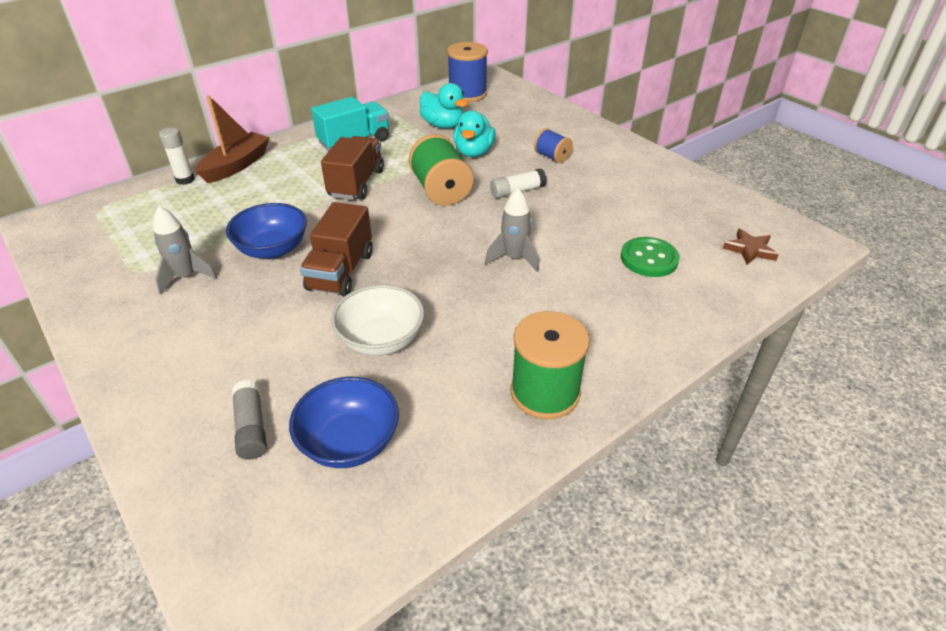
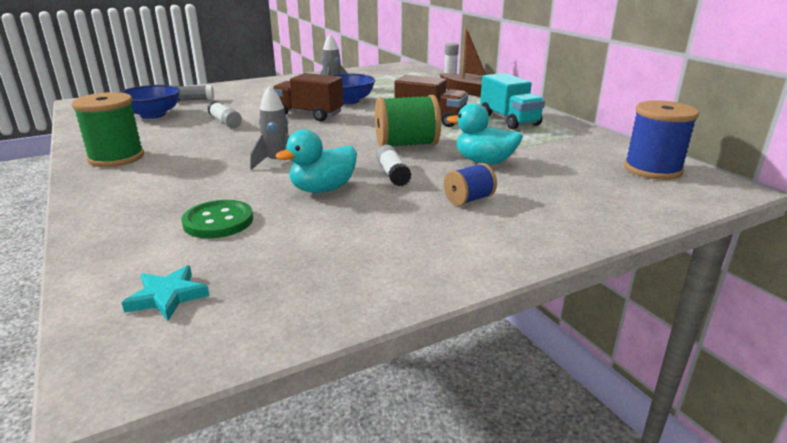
camera: 100 degrees right, 15 degrees down
white bowl [331,284,425,356] -> white glue stick [207,101,242,128]
turquoise duck [420,83,468,129] -> turquoise duck moved to [275,129,357,193]
brown star [723,229,778,265] -> turquoise star [122,266,209,320]

